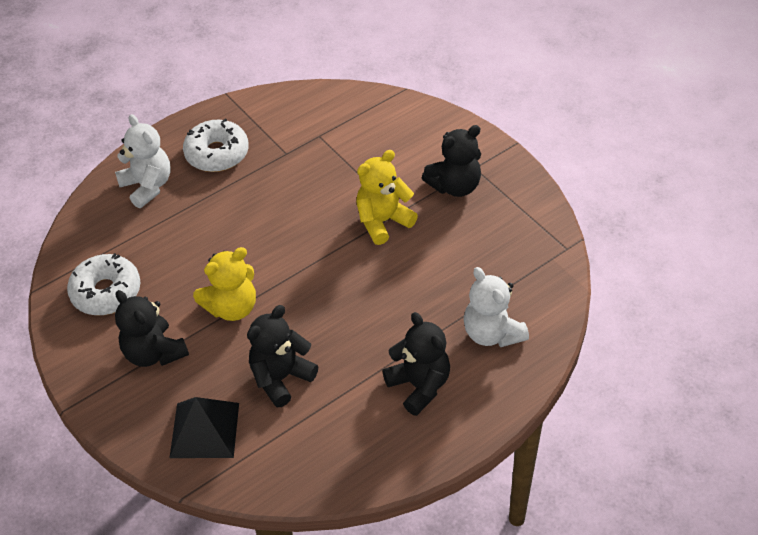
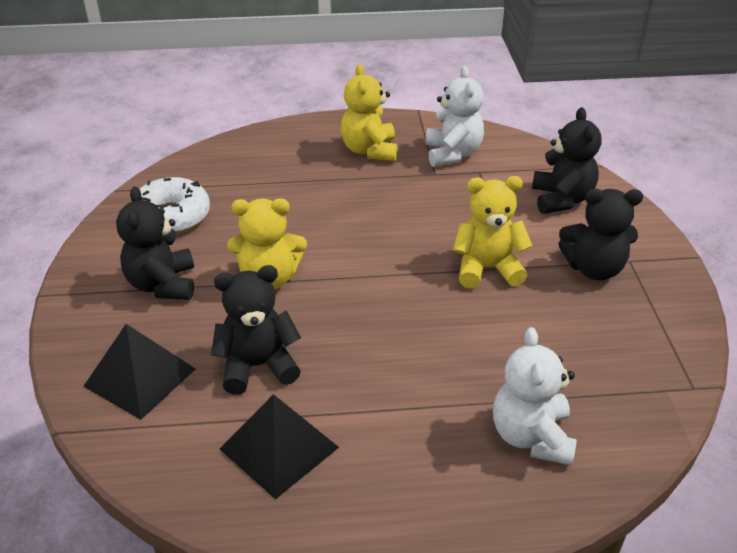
camera: 30 degrees right, 10 degrees down
white teddy bear [115,114,171,208] -> white teddy bear moved to [426,66,484,167]
white donut [183,119,249,172] -> yellow teddy bear [341,64,397,161]
black teddy bear [383,312,450,416] -> black teddy bear moved to [532,107,602,214]
none -> black pyramid [220,394,339,499]

